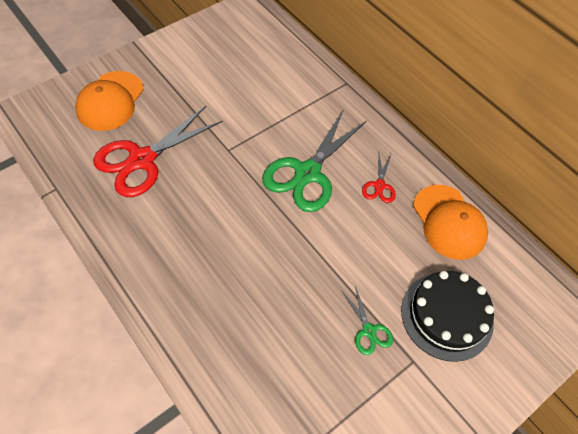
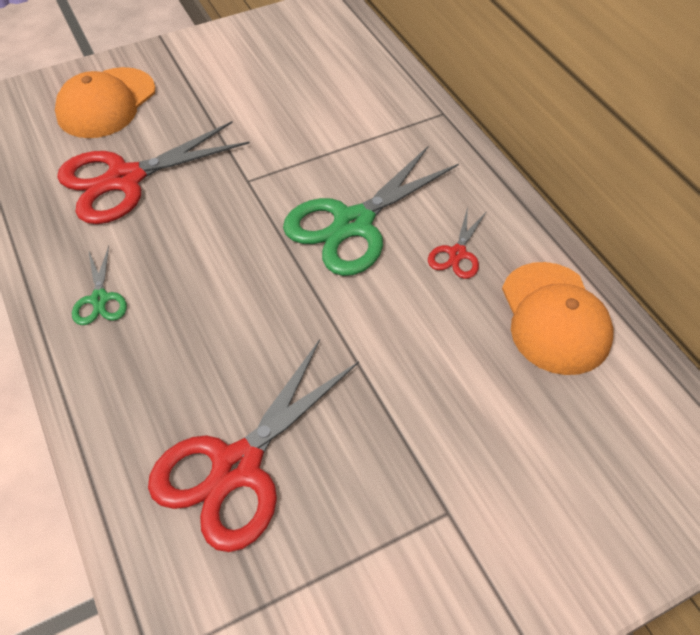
camera: 15 degrees right, 5 degrees down
green scissors [341,285,393,355] -> green scissors moved to [72,246,127,325]
black cake [401,271,494,362] -> none
none -> red scissors [148,339,359,552]

